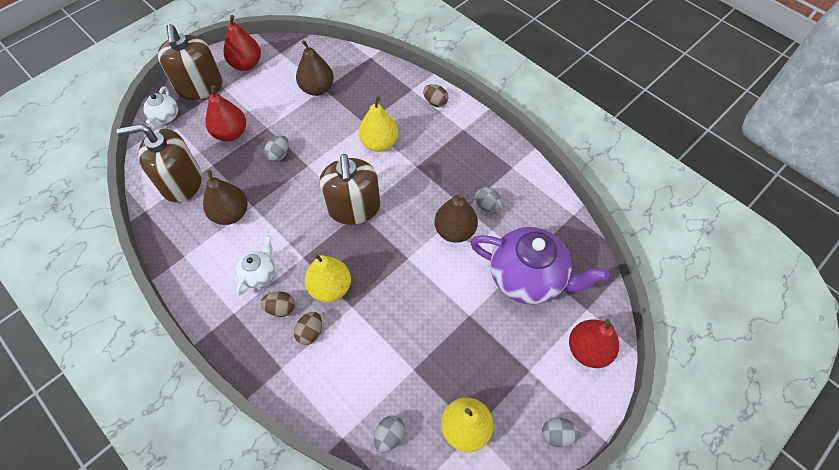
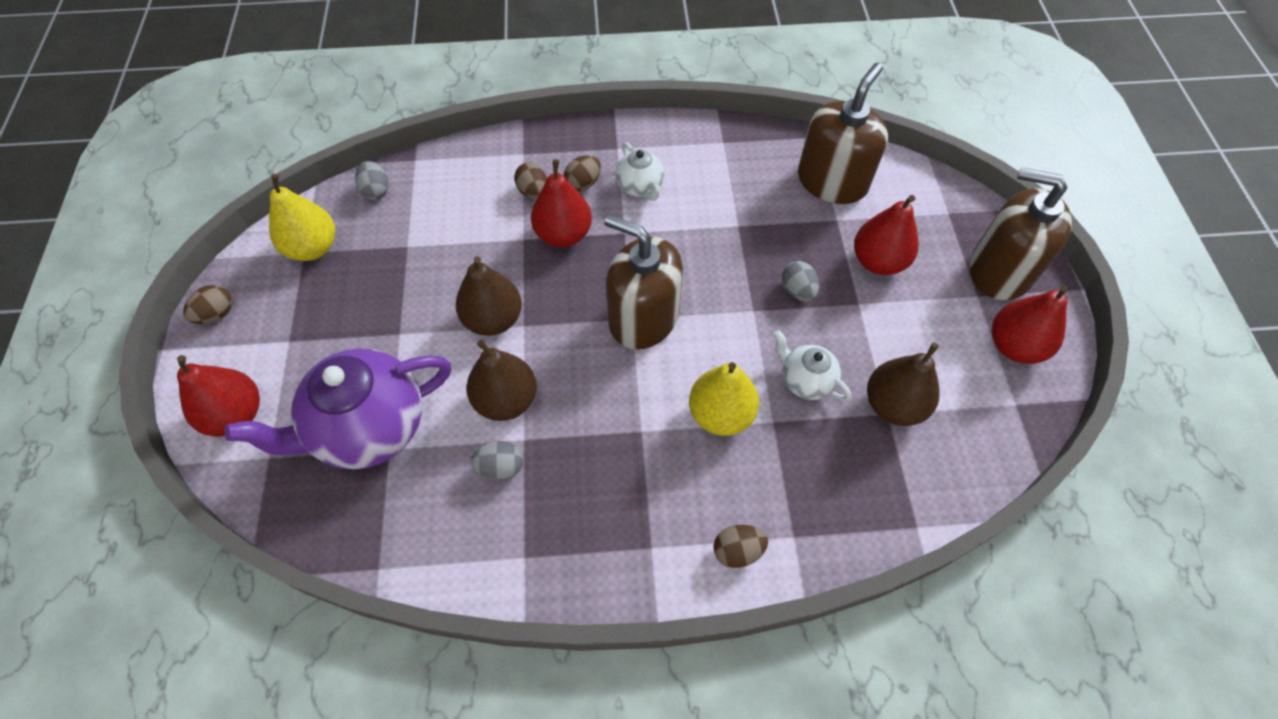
camera: 130 degrees right, 0 degrees up
white teapot [143,86,178,128] -> white teapot moved to [774,330,851,401]
brown pear [203,170,248,225] -> brown pear moved to [456,256,522,336]
yellow pear [305,253,351,302] -> red pear [531,159,592,247]
grey egg [542,418,581,447] -> brown egg [183,285,233,324]

